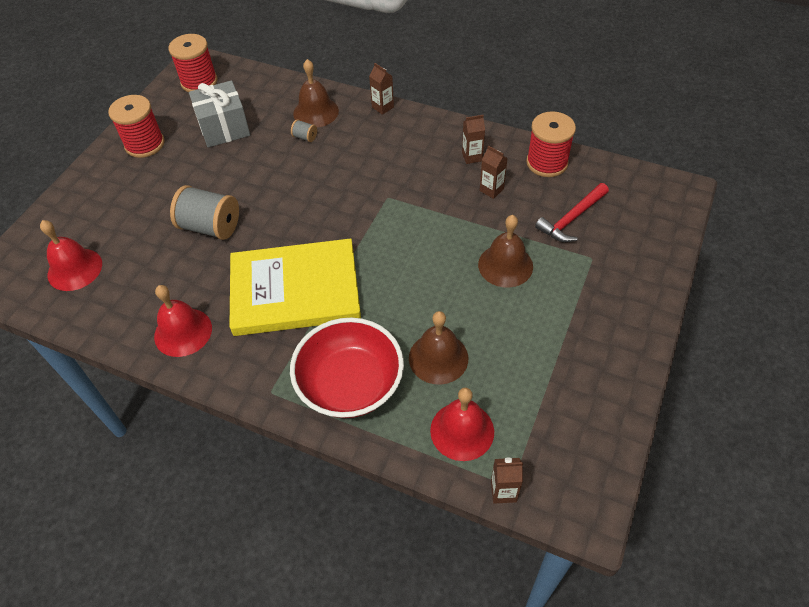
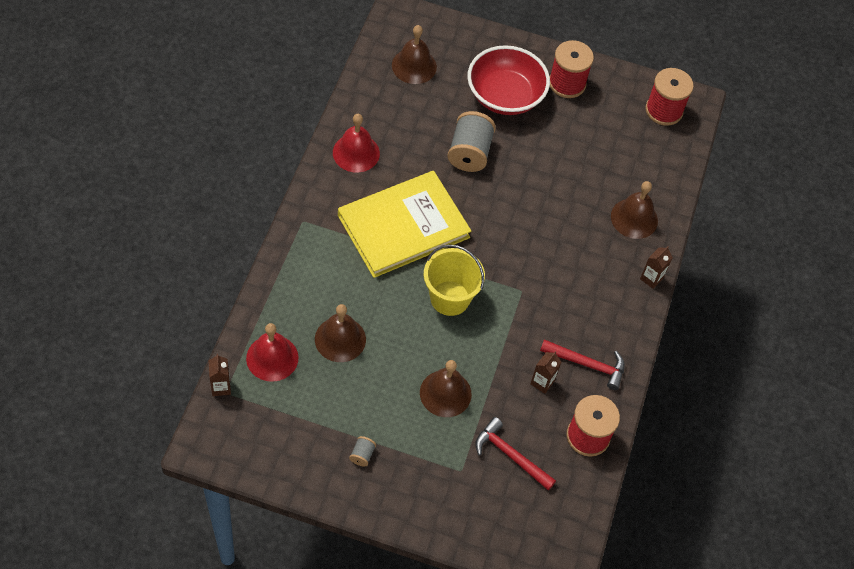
camera: 75 degrees right, 5 degrees up
red bell [40,220,102,291] -> brown bell [392,25,437,84]
grey gift [189,80,250,148] -> none
yellow book [229,238,361,336] -> yellow book turned 75 degrees clockwise [338,171,471,278]
red bowl [290,317,404,418] -> red bowl moved to [467,45,550,115]
grey spool [291,119,317,142] -> grey spool moved to [349,436,376,467]
brown carton [462,115,485,164] -> red hammer [540,340,625,390]
none -> yellow bucket [424,244,485,316]

